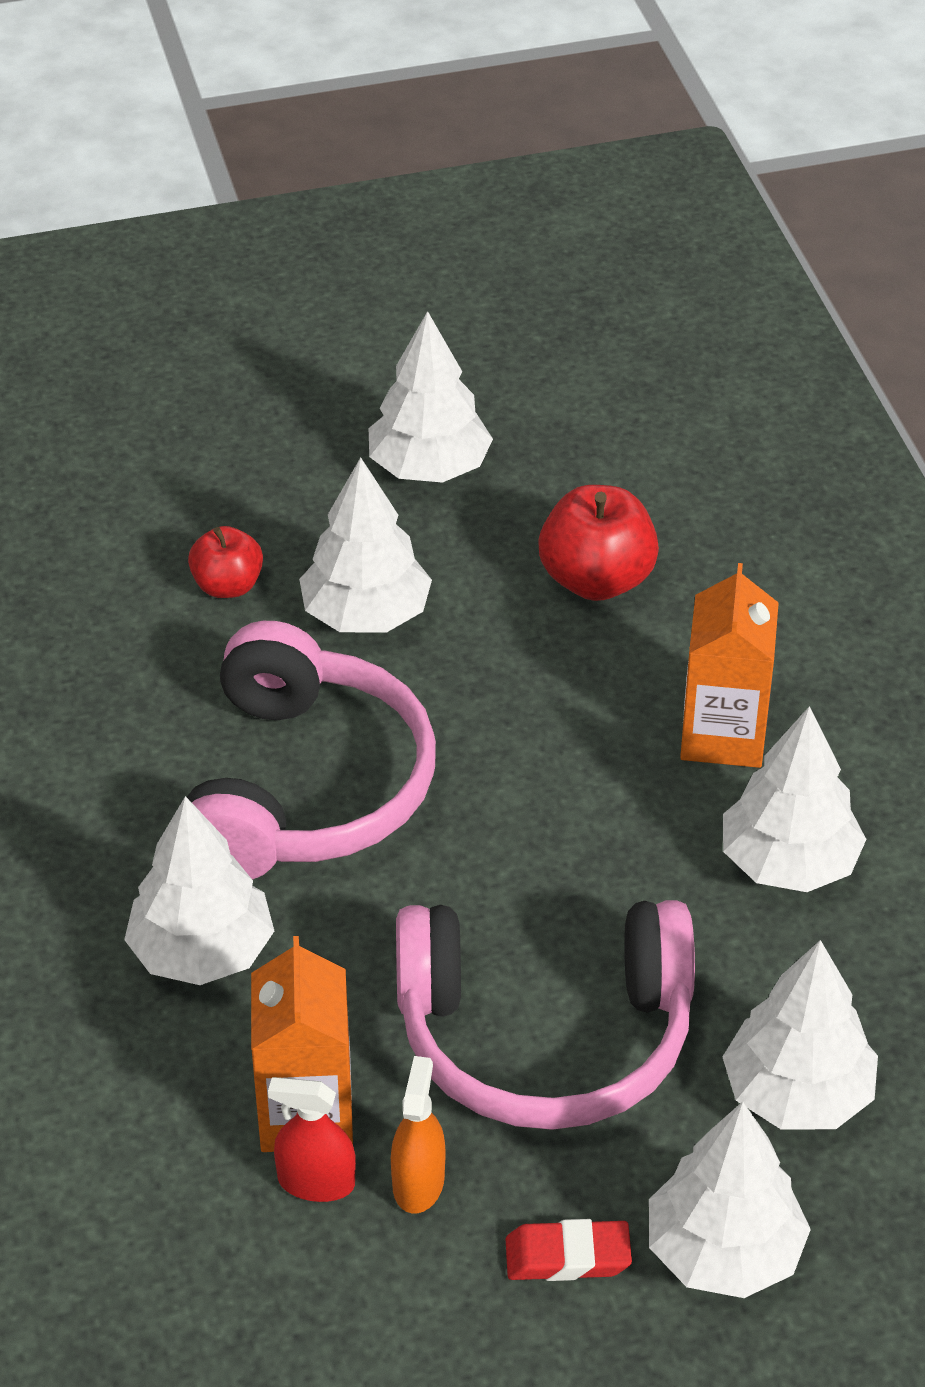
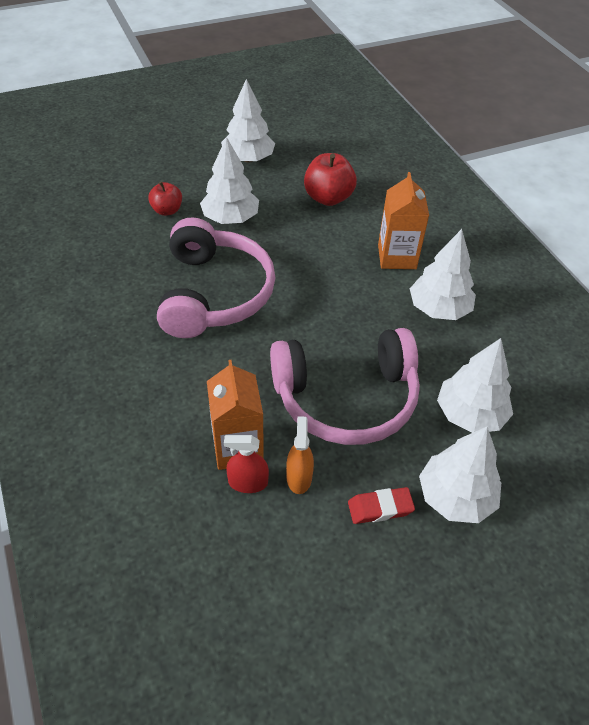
camera: 10 degrees left, 5 degrees up
white tree [124,796,274,985] -> none

